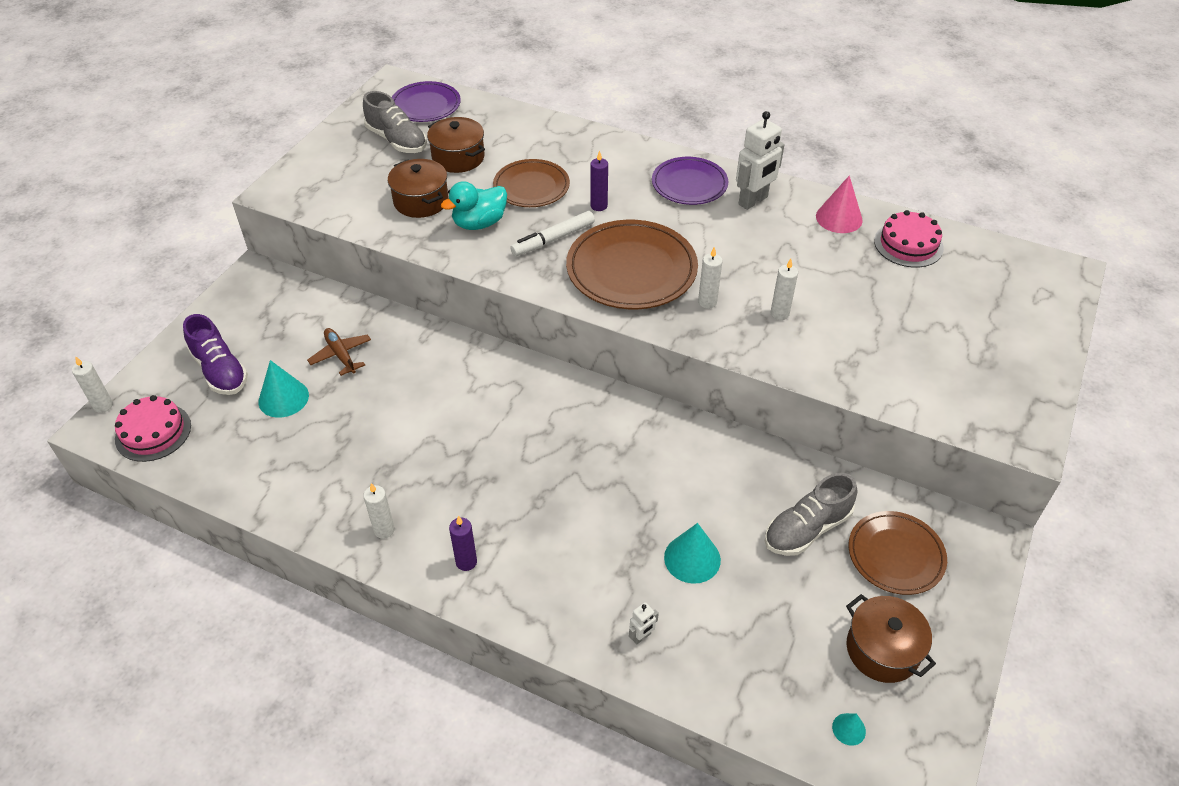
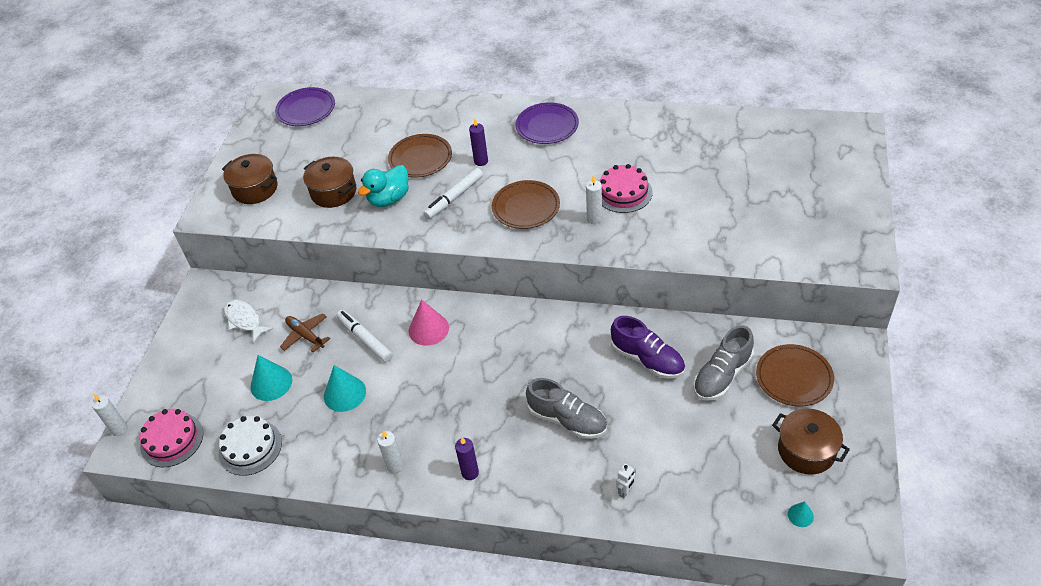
camera: 10 degrees left, 0 degrees up
purple shoe [183,314,248,395] -> purple shoe moved to [611,316,685,379]
grey shoe [363,91,427,153] -> grey shoe moved to [526,378,607,439]
brown pot [427,117,485,173] -> brown pot moved to [222,154,277,204]
brown plate [566,220,698,309] -> brown plate [492,180,560,229], size x0.63
turquoise cone [664,523,721,584] -> turquoise cone moved to [324,365,366,412]
white robot [736,111,785,210] -> none
white candle [770,259,798,320] -> none
pink cone [816,175,863,233] -> pink cone moved to [409,300,449,346]
pink cake [874,210,944,268] -> pink cake moved to [600,164,652,213]
none -> white cake [219,416,282,476]
none -> white fish [224,299,273,343]
none -> white marker [336,310,393,362]

